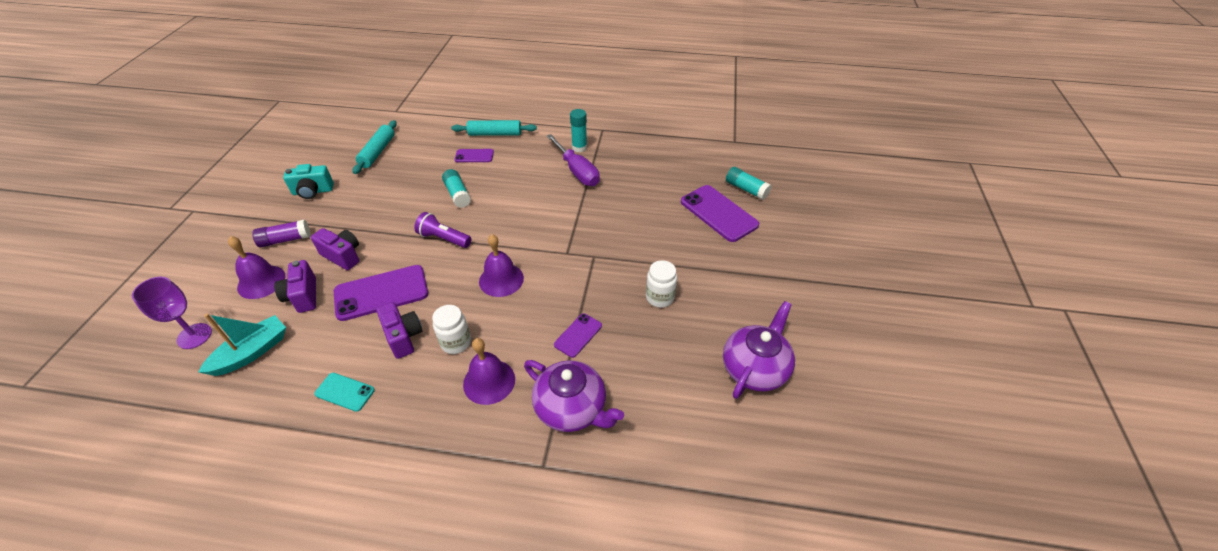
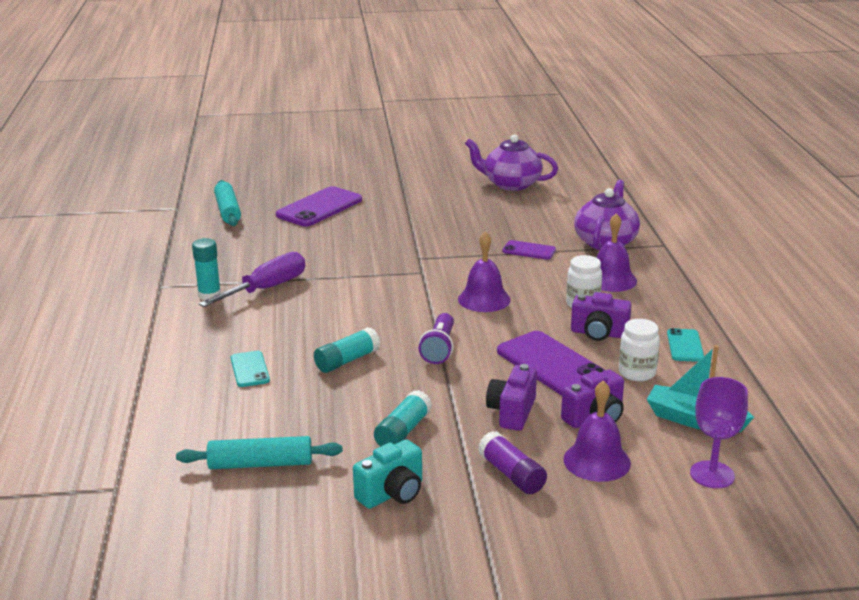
camera: 105 degrees left, 20 degrees down
turquoise camera [283,164,334,199] -> turquoise camera turned 75 degrees clockwise [353,439,422,509]
purple camera [376,302,422,359] -> purple camera turned 120 degrees counterclockwise [571,292,631,341]
turquoise rolling pin [451,120,537,136] -> turquoise rolling pin moved to [214,180,241,226]
purple phone [455,149,494,162] -> turquoise phone [231,351,270,387]
white jar [646,260,677,308] -> white jar moved to [619,319,660,381]
turquoise glue stick [726,167,772,200] -> turquoise glue stick moved to [374,390,432,447]

